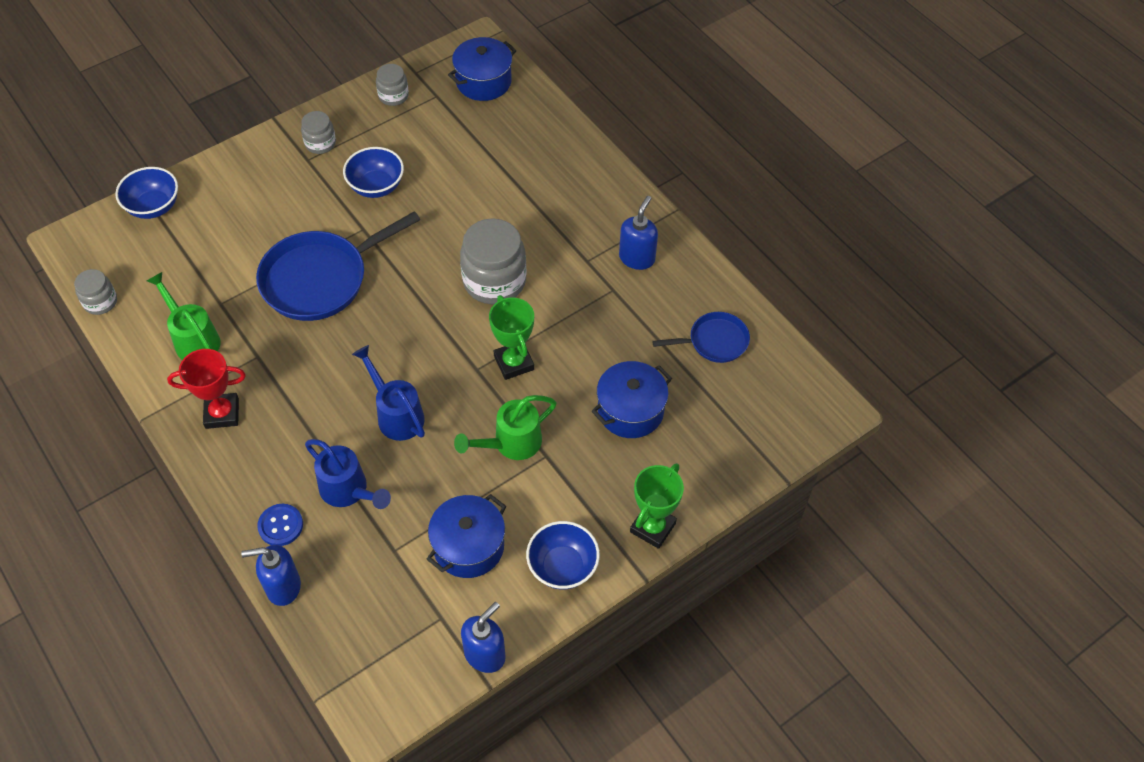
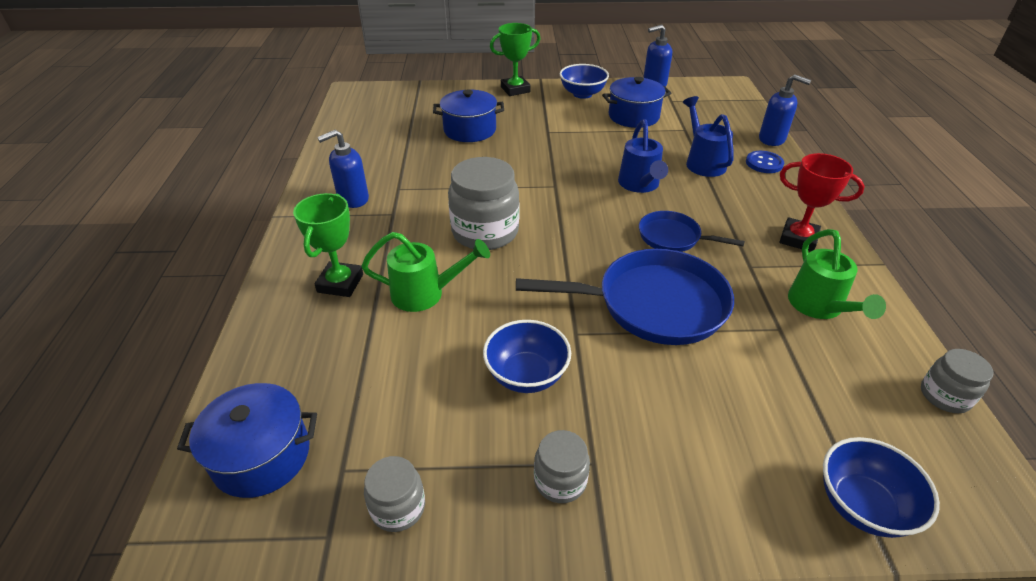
camera: 145 degrees left, 15 degrees down
green watering can [454,395,557,460] -> green watering can moved to [361,232,490,312]
green trophy [489,295,534,380] -> green trophy moved to [293,193,363,297]
blue pan [652,312,750,363] -> blue pan moved to [639,211,745,252]

